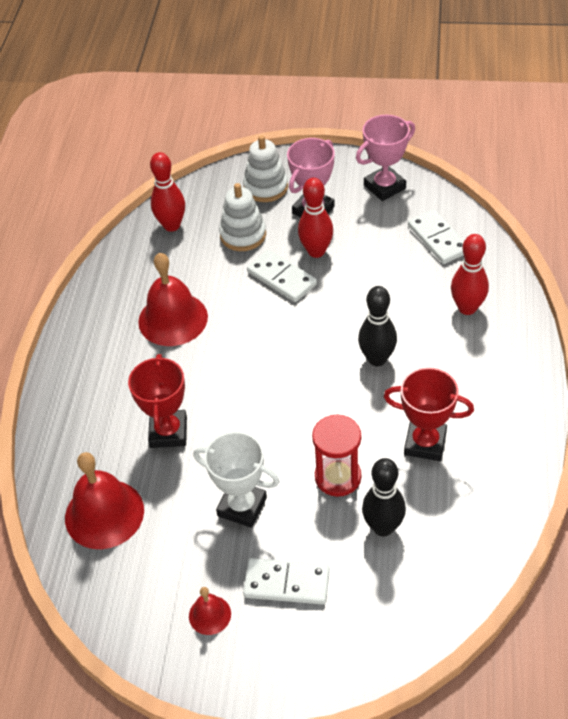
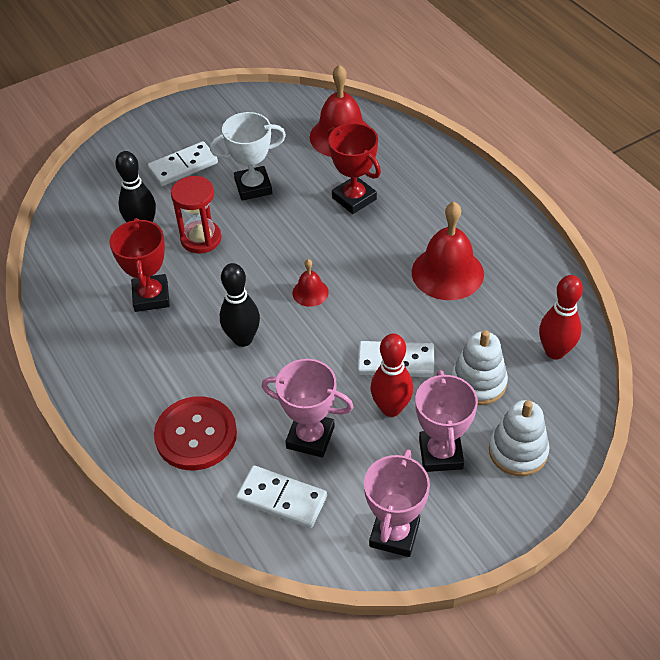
camera: 140 degrees right, 0 degrees up
red bell [189,587,231,635] -> red bell moved to [292,259,329,307]
red trophy [384,367,474,461] -> red trophy turned 75 degrees counterclockwise [109,218,170,312]
red bowling pin [451,234,489,315] -> red button [154,396,237,470]
none -> pink trophy [261,359,353,458]

